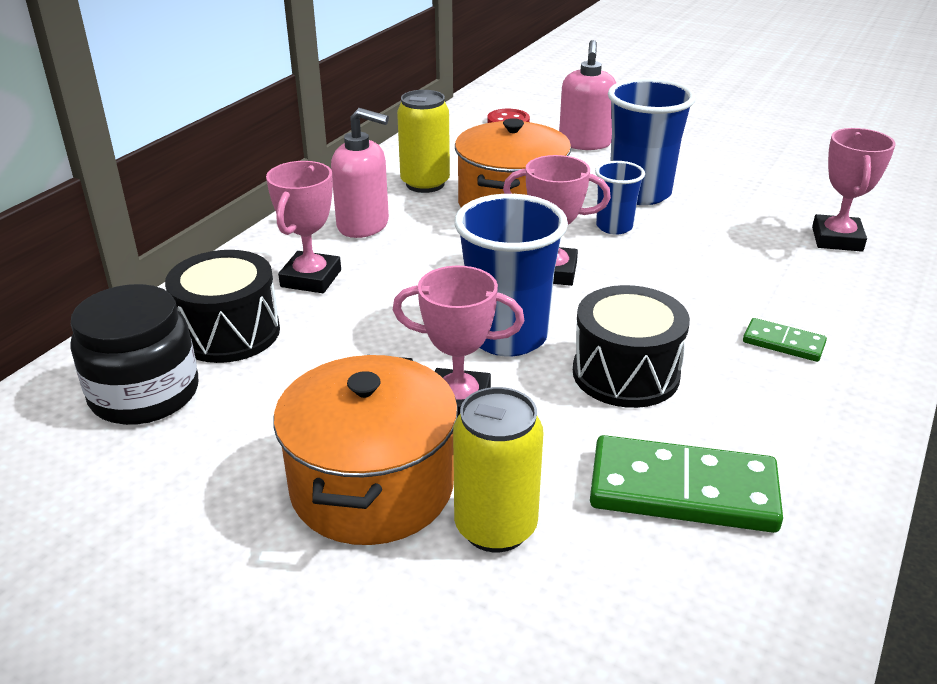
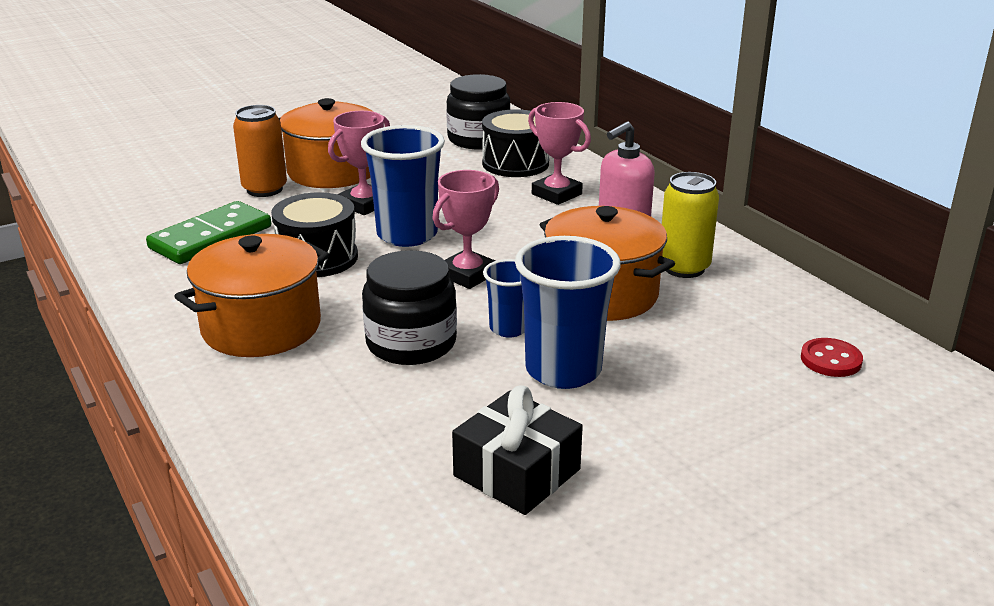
camera: 120 degrees right, 5 degrees down
yellow can [453,387,544,552] -> orange can [233,105,287,197]
pink soap dispenser [559,40,616,150] -> none
green domino [743,318,827,362] -> orange pot [174,234,329,357]
pink trophy [812,128,896,252] -> none
none -> black jar [362,250,457,365]
none -> black gift [452,385,583,515]

